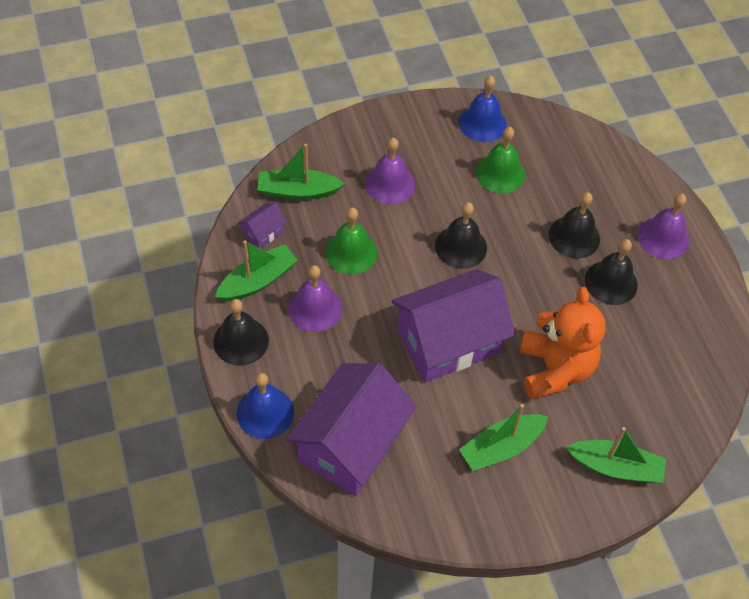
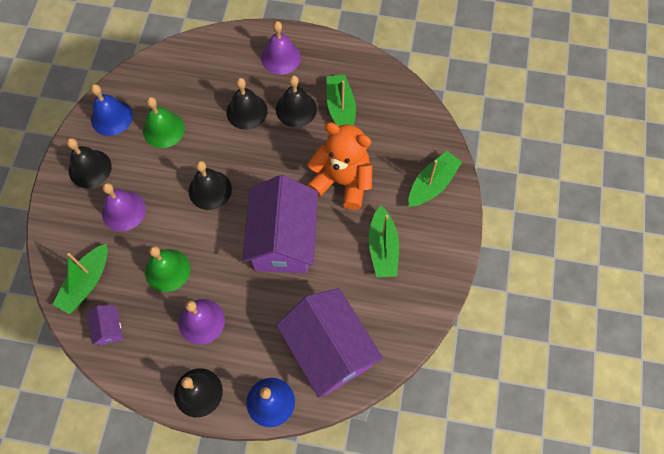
camera: 60 degrees left, 10 degrees up
green boat [215,240,298,301] -> green boat moved to [327,74,356,126]
none -> black bell [67,138,112,188]

